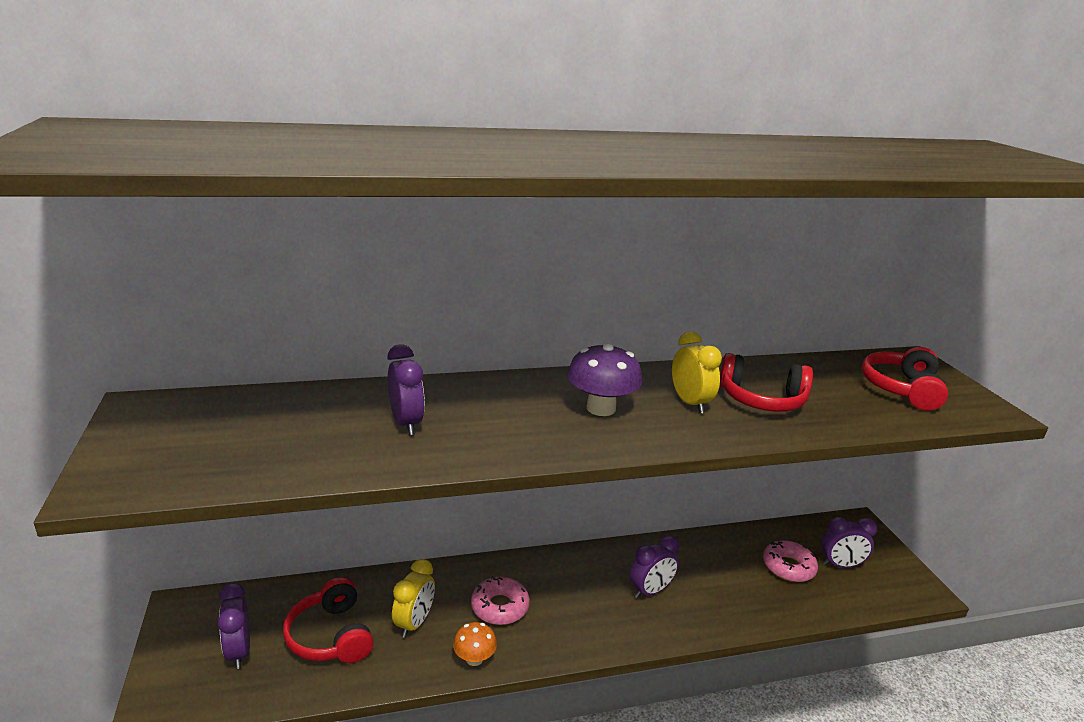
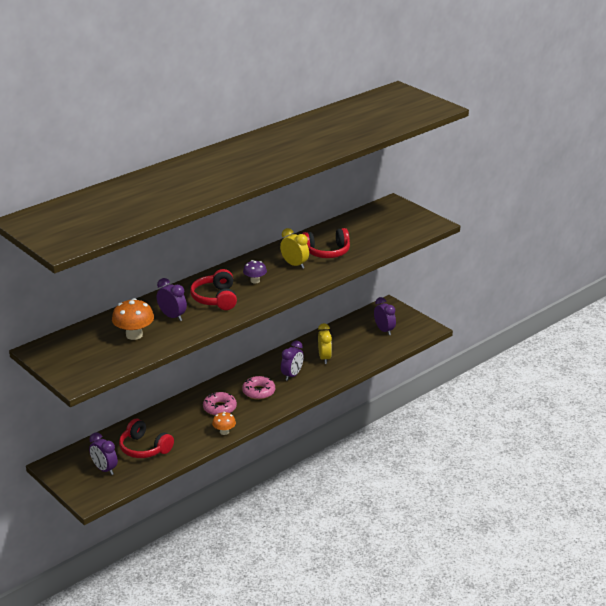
camera: 25 degrees left, 5 degrees up
yellow clock [392,559,435,638] -> yellow clock moved to [318,323,332,364]
purple mushroom [567,343,642,416] -> purple mushroom [243,260,267,284], size x0.61
pink donut [763,540,818,582] -> pink donut moved to [242,376,275,400]
purple clock [821,517,877,568] -> purple clock turned 90 degrees counterclockwise [374,297,396,335]
red headphones [862,347,948,411] -> red headphones moved to [190,269,237,310]
none -> orange mushroom [112,298,154,340]

